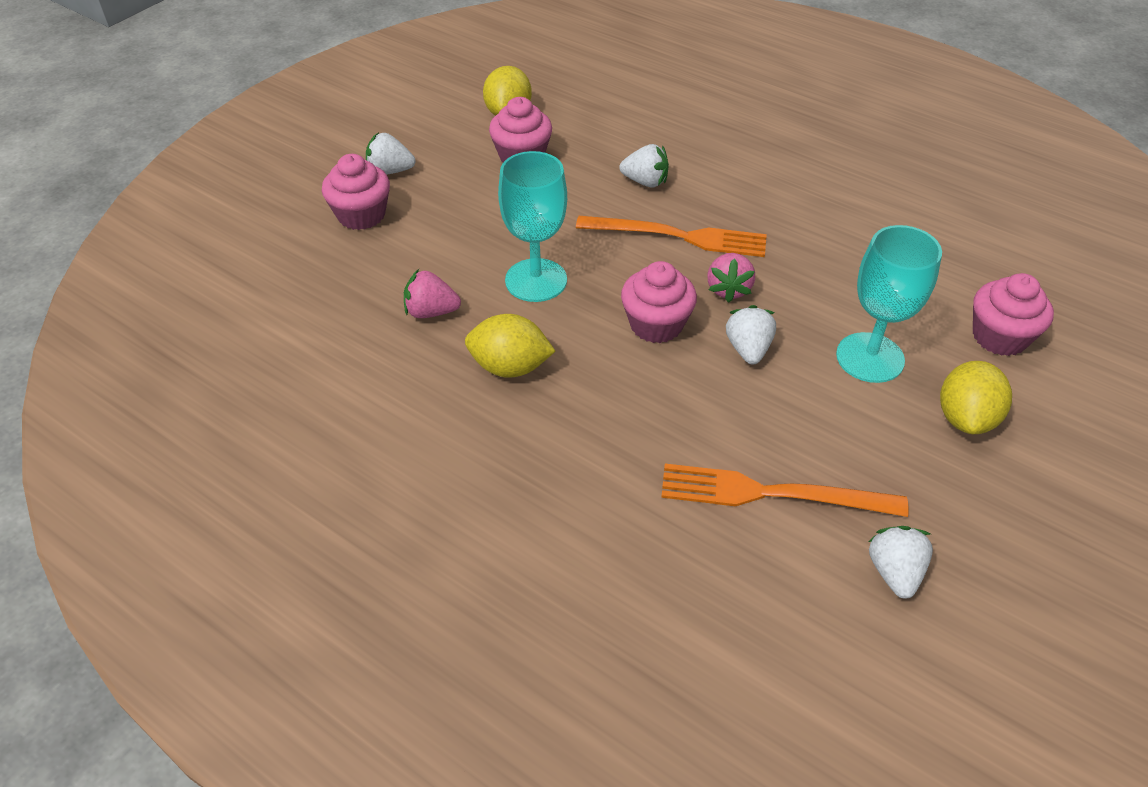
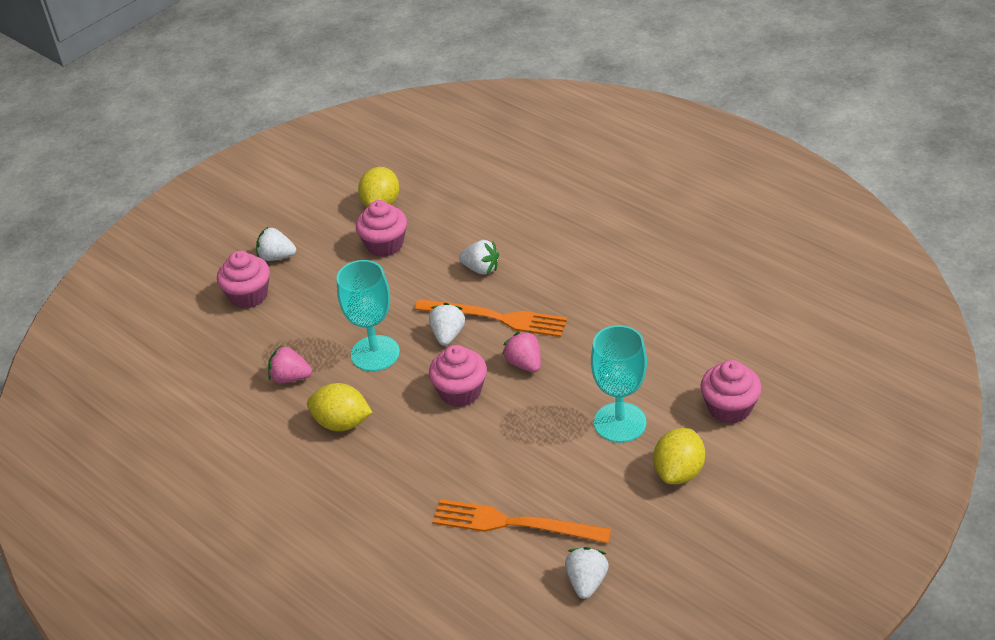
camera: 10 degrees right, 5 degrees down
pink strawberry [707,253,755,303] -> pink strawberry turned 135 degrees clockwise [502,331,541,373]
white strawberry [726,305,776,364] -> white strawberry moved to [429,303,465,346]

